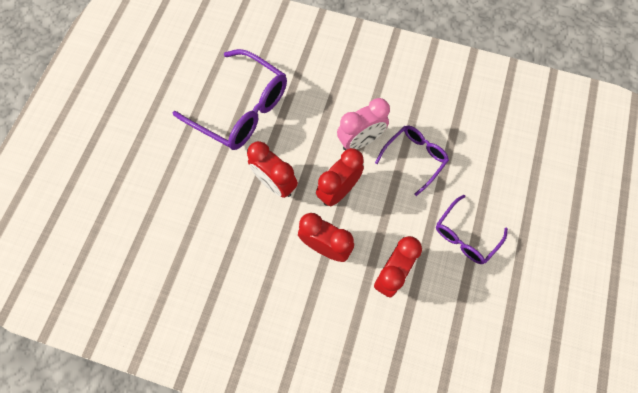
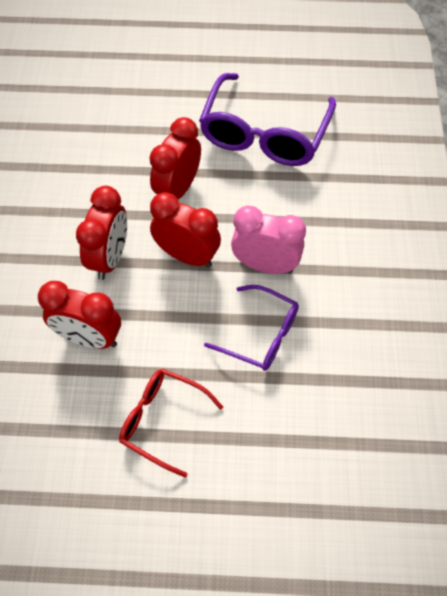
camera: 75 degrees right, 10 degrees down
pink clock [337,98,390,150] -> pink clock turned 150 degrees clockwise [231,206,306,274]
purple glasses [436,195,508,264] -> red glasses [119,369,223,478]

